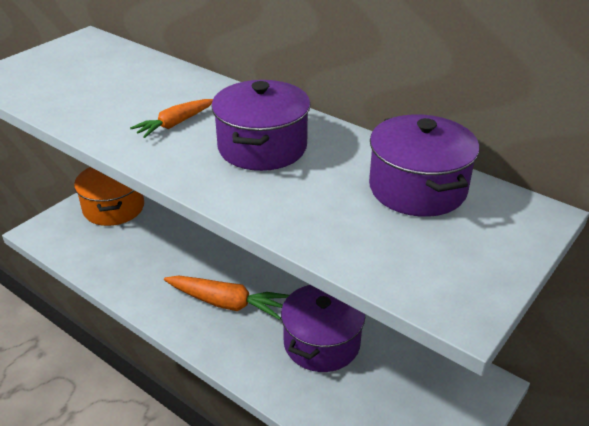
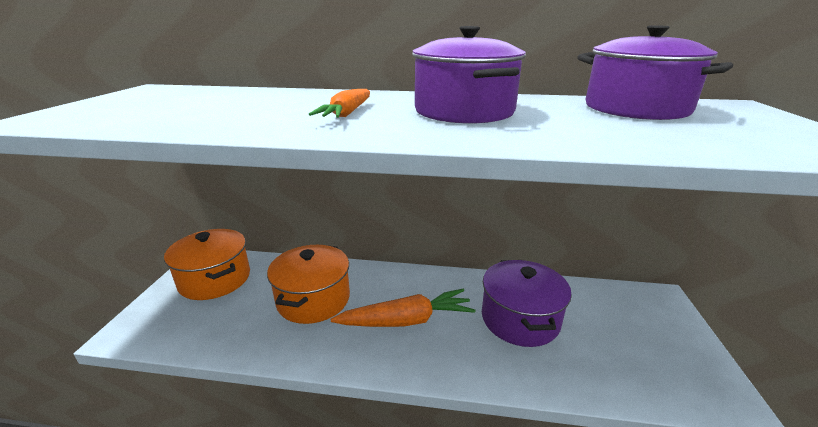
camera: 30 degrees left, 10 degrees down
none -> orange pot [267,245,350,324]

